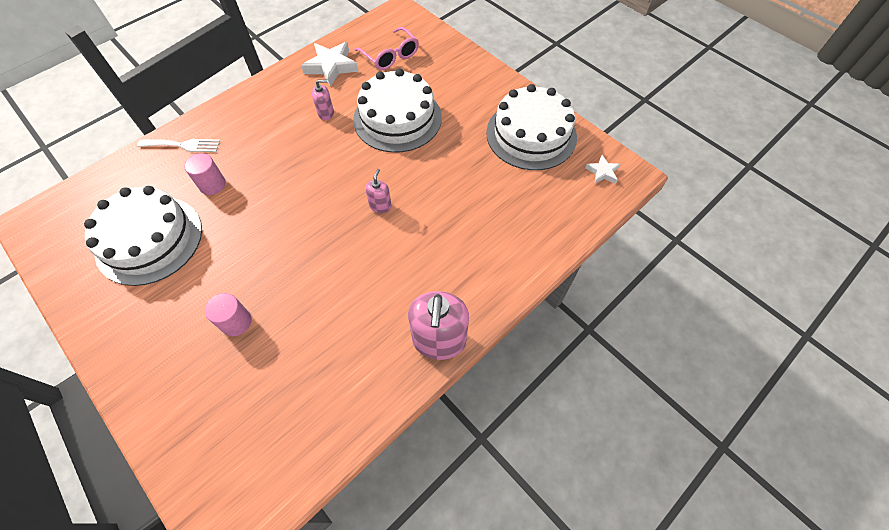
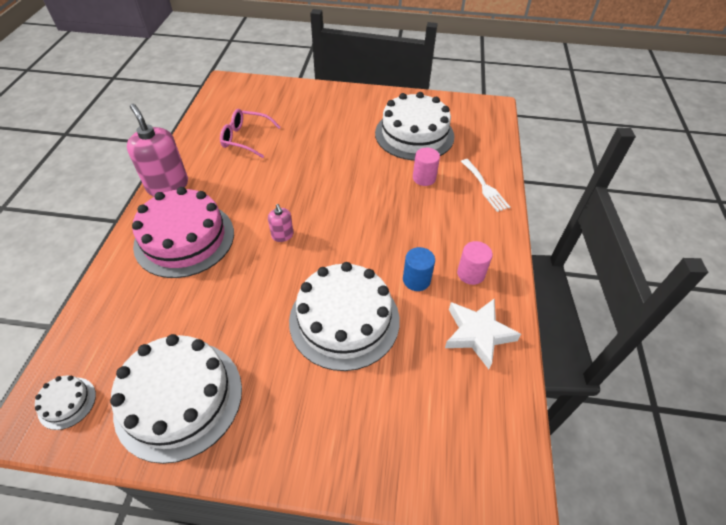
camera: 140 degrees right, 10 degrees down
white fork [137,139,220,152] -> white fork turned 75 degrees counterclockwise [461,159,510,212]
pink cylinder [205,293,252,336] -> pink cylinder moved to [457,241,493,285]
pink soap dispenser [312,80,334,120] -> blue cylinder [403,247,435,291]
pink glasses [355,27,419,70] -> pink glasses moved to [220,109,281,158]
white star [585,155,621,184] -> white cake [35,375,96,430]
none -> pink cake [132,187,234,278]

